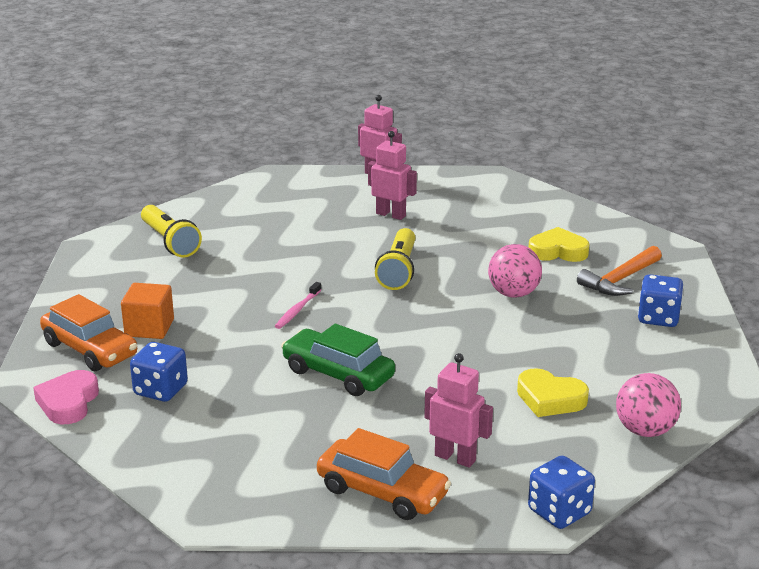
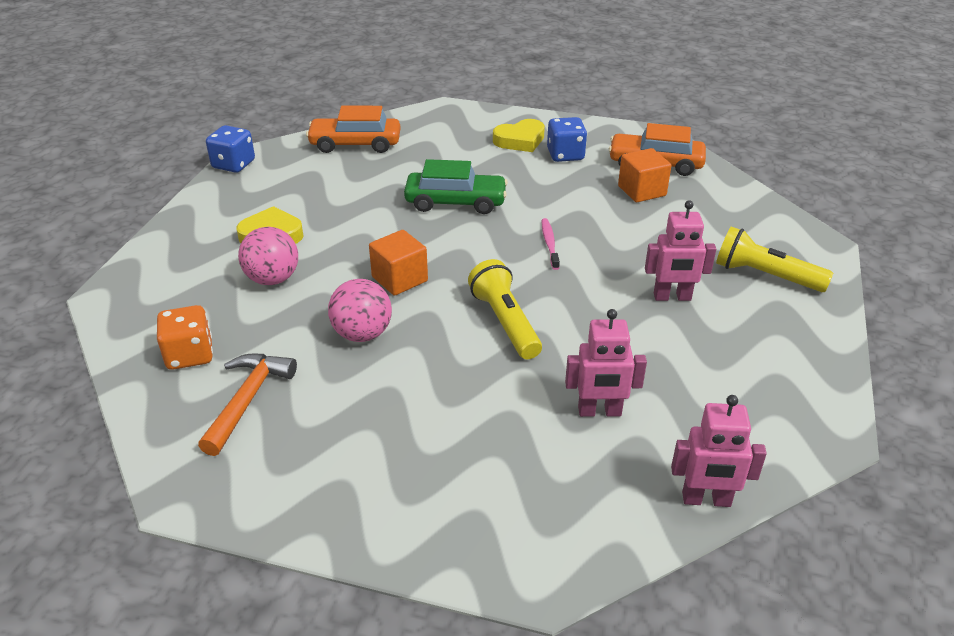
camera: 150 degrees right, 10 degrees up
pink heart [33,370,99,424] -> none
pink robot [424,353,493,468] -> pink robot moved to [645,200,716,301]
yellow heart [529,227,590,262] -> yellow heart moved to [493,119,545,152]
pink ball [616,373,681,437] -> pink ball moved to [238,227,298,285]
blue dice [638,274,683,327] -> orange dice [157,305,213,370]
none -> orange cube [369,230,428,296]

